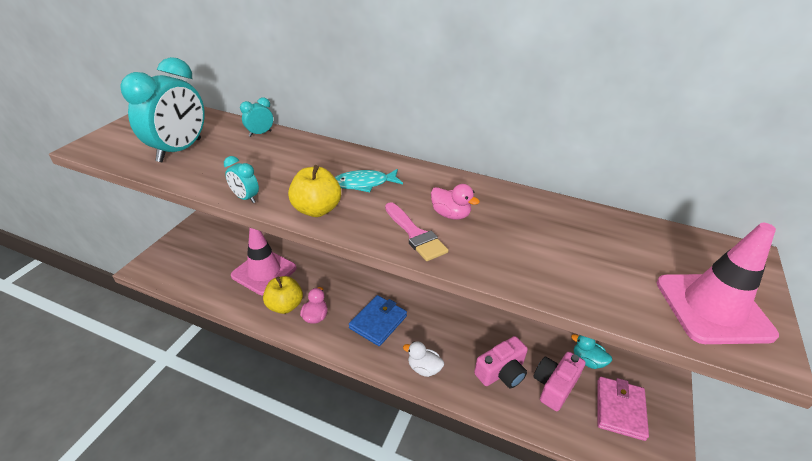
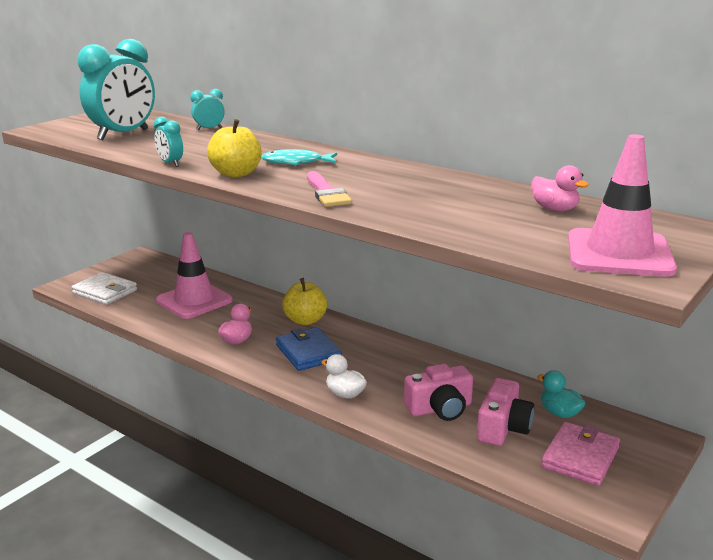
camera: 15 degrees right, 15 degrees down
yellow apple [263,276,303,314] -> yellow apple moved to [282,278,327,325]
blue wallet [349,295,407,346] -> blue wallet turned 75 degrees counterclockwise [276,327,342,371]
pink duck [431,184,480,220] -> pink duck moved to [532,165,589,211]
pink camera [534,352,585,411] -> pink camera turned 150 degrees clockwise [477,378,534,446]
none -> white wallet [71,272,137,305]

